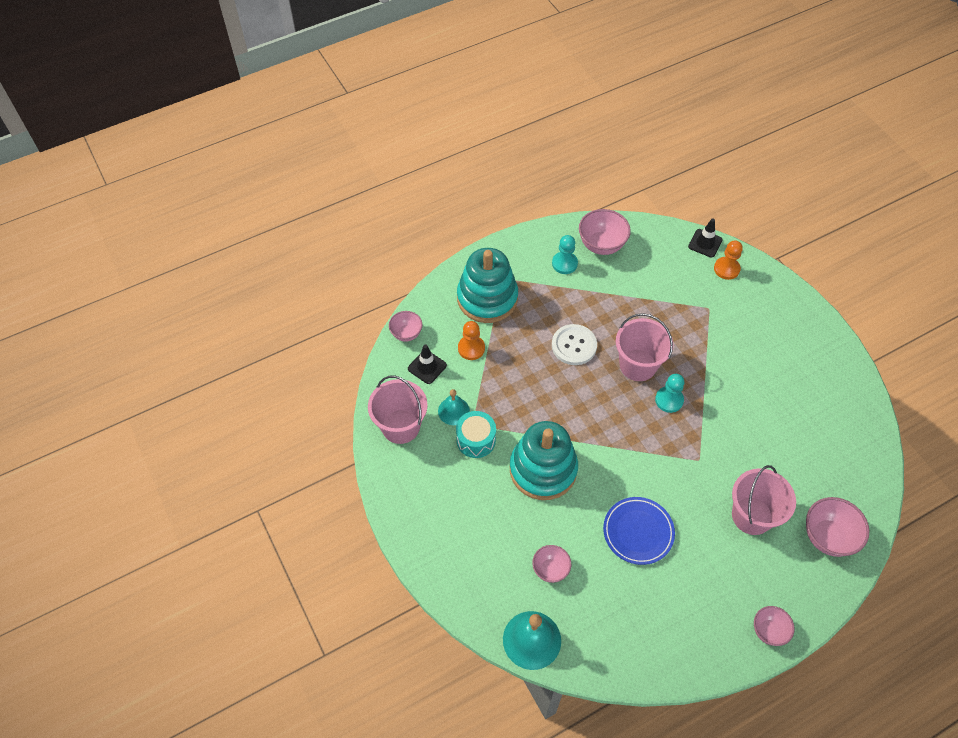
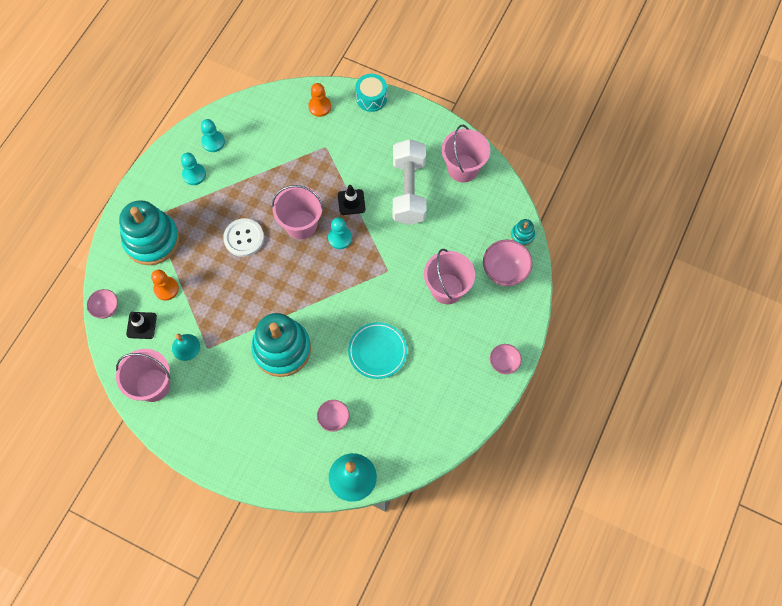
camera: 35 degrees left, 10 degrees up
turquoise drum [456,411,496,458] -> turquoise drum moved to [355,74,387,112]
pink bowl [579,209,631,255] -> turquoise pawn [201,119,225,152]
blue plate [603,497,675,565] -> turquoise plate [348,322,407,379]
black traffic cone [688,218,723,258] -> black traffic cone moved to [338,185,366,215]
none -> white dumbbell [393,139,426,225]
none -> pink bucket [442,125,490,182]
none -> turquoise stacking toy [511,219,535,246]

